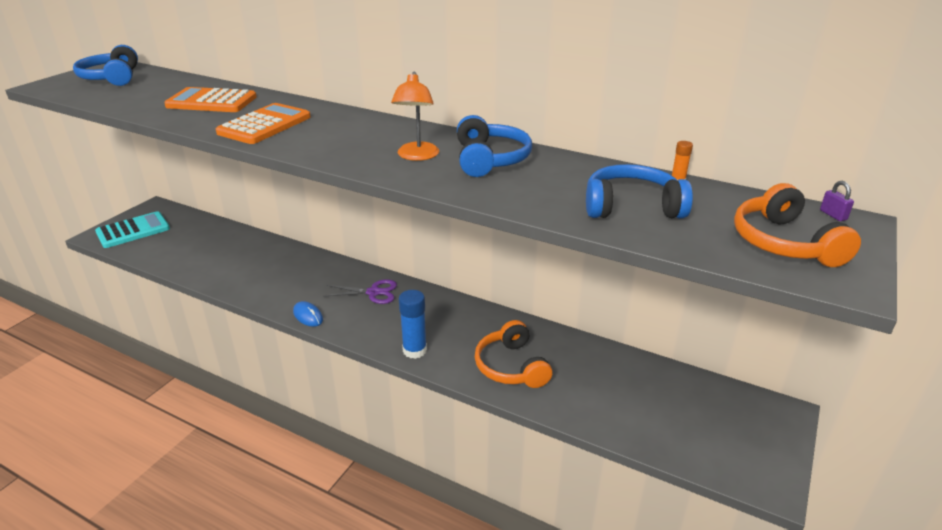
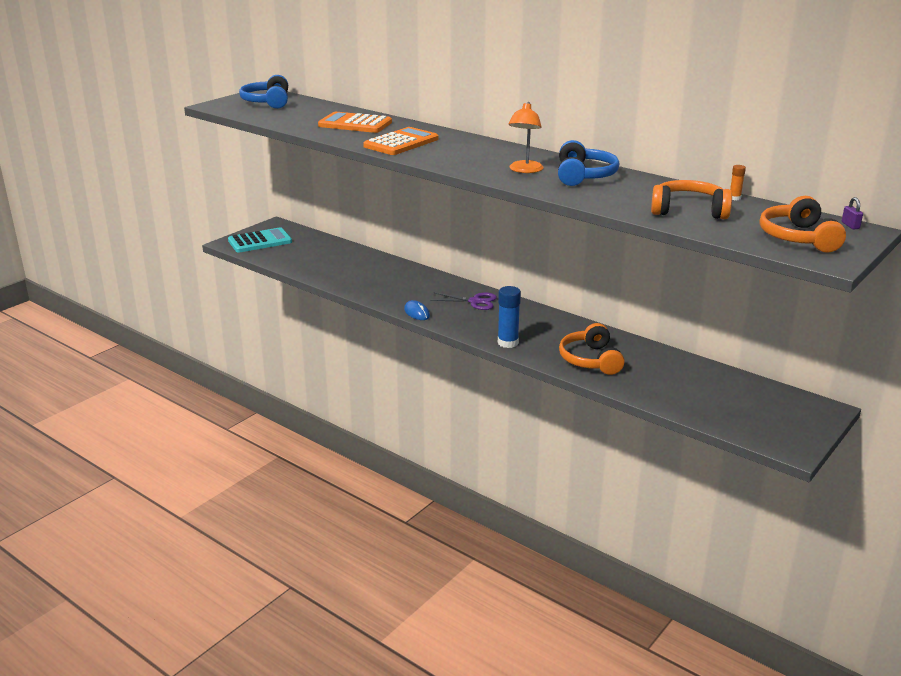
camera: 10 degrees right, 5 degrees down
blue headphones [586,164,693,219] -> orange headphones [651,180,732,219]

